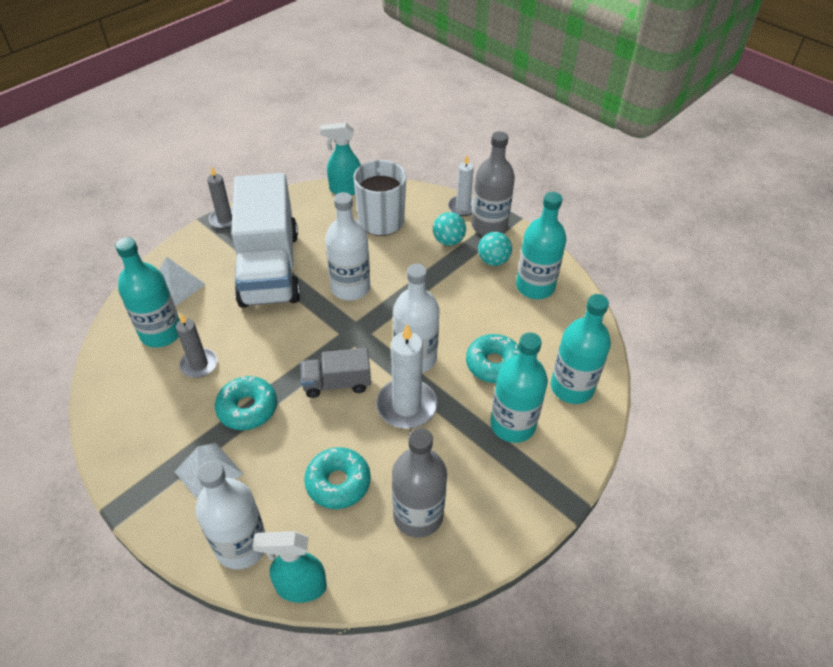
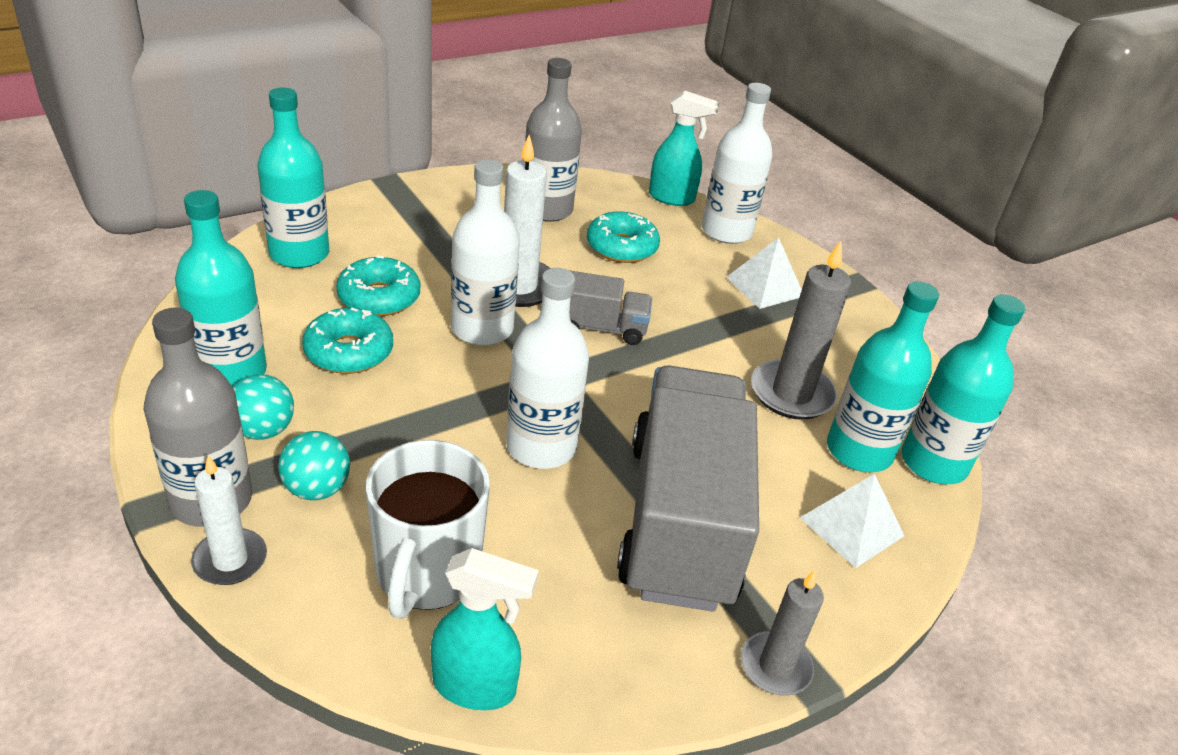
camera: 170 degrees left, 10 degrees down
grey candle [176,314,218,378] -> grey candle [751,241,851,420], size x1.57
turquoise donut [215,376,277,430] -> turquoise donut moved to [302,308,393,374]
white truck [231,173,300,308] -> grey truck [617,365,759,612]
turquoise bottle [490,332,548,443] -> turquoise bottle moved to [901,294,1025,484]

